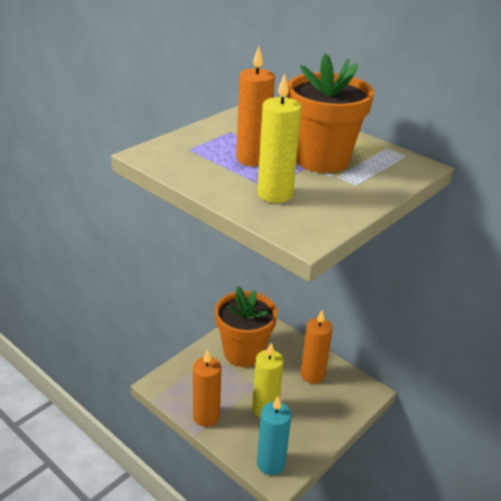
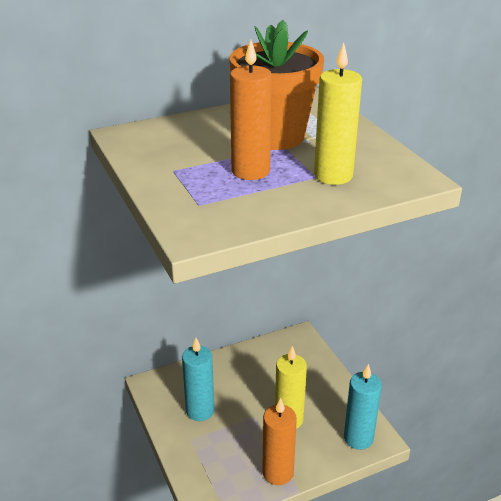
camera: 65 degrees left, 0 degrees up
orange flower pot [215,287,278,367] -> turquoise candle [182,338,214,421]
orange candle [300,310,333,384] -> none

